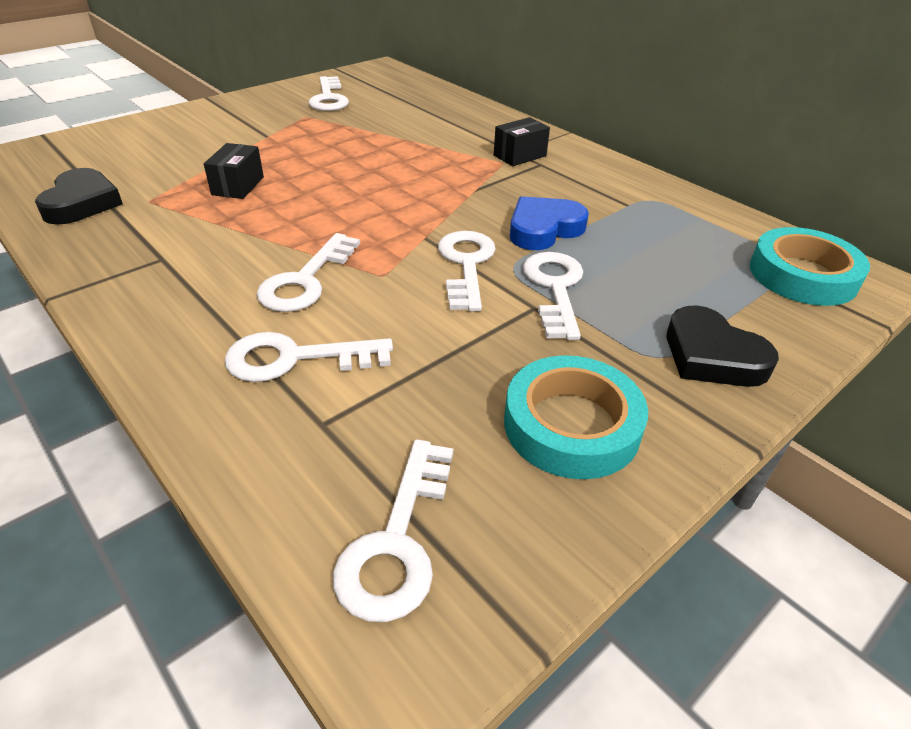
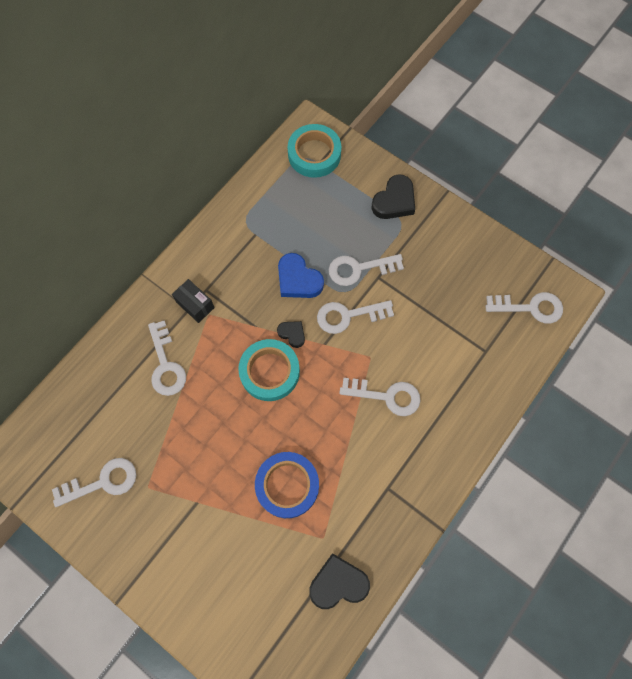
camera: 100 degrees left, 30 degrees up
black box [204,143,264,199] -> blue tape [255,452,319,518]
white key [224,332,393,382] -> white key moved to [148,321,186,396]
turquoise tape [504,355,648,479] -> turquoise tape moved to [238,339,300,401]
none -> black heart [277,321,305,348]

